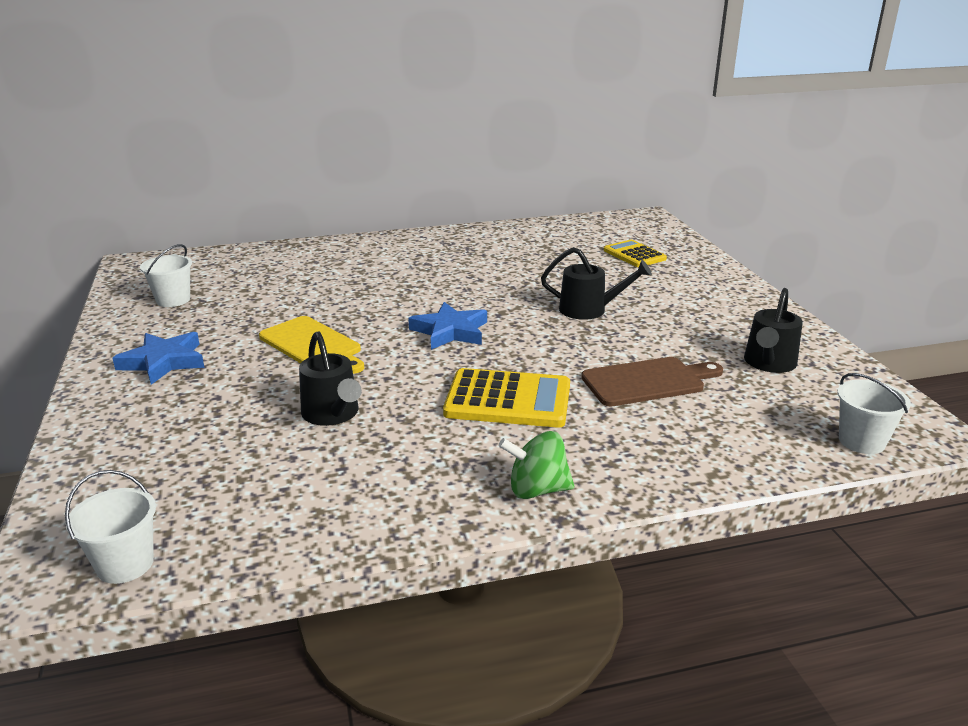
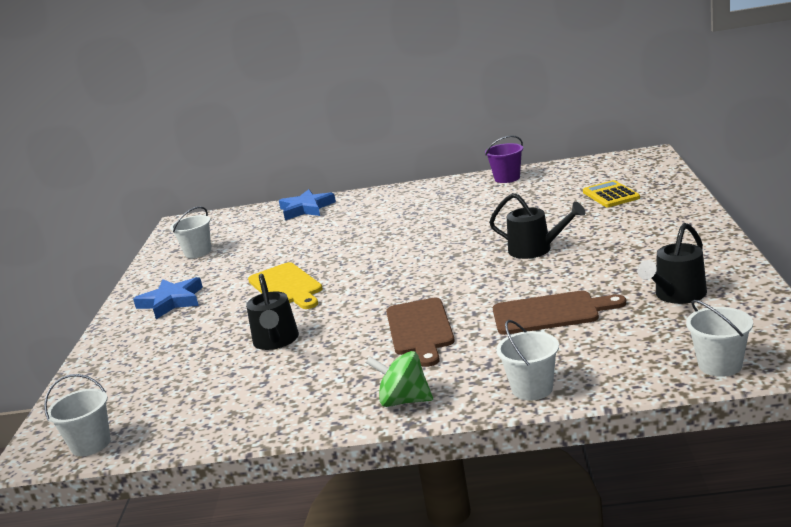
camera: 20 degrees right, 5 degrees down
blue star [408,302,487,350] -> blue star moved to [279,189,336,220]
yellow calculator [443,368,570,428] -> brown cutting board [386,298,455,367]
none -> purple bucket [485,135,523,183]
none -> white bucket [496,320,559,401]

